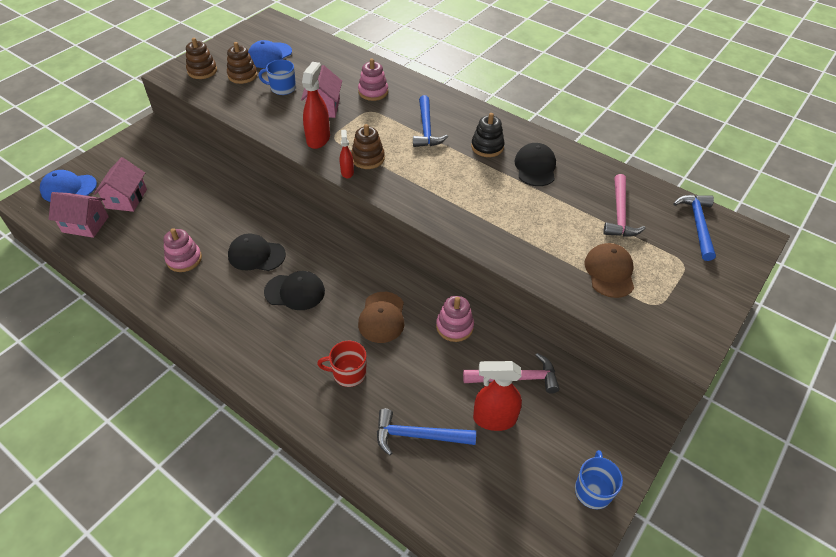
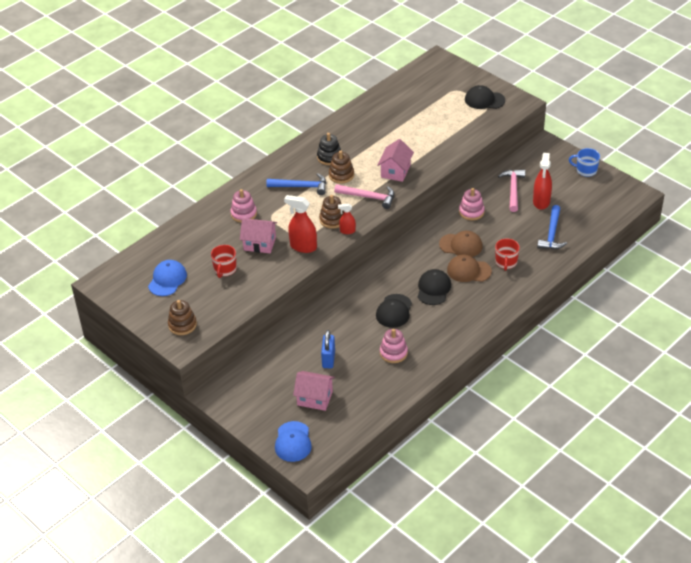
camera: 80 degrees left, 5 degrees down
pink house [49,192,109,238] -> pink house moved to [377,139,414,182]
brown stacking toy [227,42,257,84] -> brown stacking toy moved to [329,150,354,184]
blue cap [248,40,292,68] -> blue cap turned 120 degrees counterclockwise [148,260,187,296]
blue mug [258,60,296,95] -> red mug [211,245,237,278]
black cap [514,143,556,186] -> black cap moved to [465,85,505,109]
brown cap [585,243,634,298] -> brown cap moved to [447,255,492,282]
pink hammer [603,174,646,237] -> pink hammer moved to [334,184,394,209]
blue hammer [673,195,716,261] -> none
none -> blue padlock [321,330,335,368]

